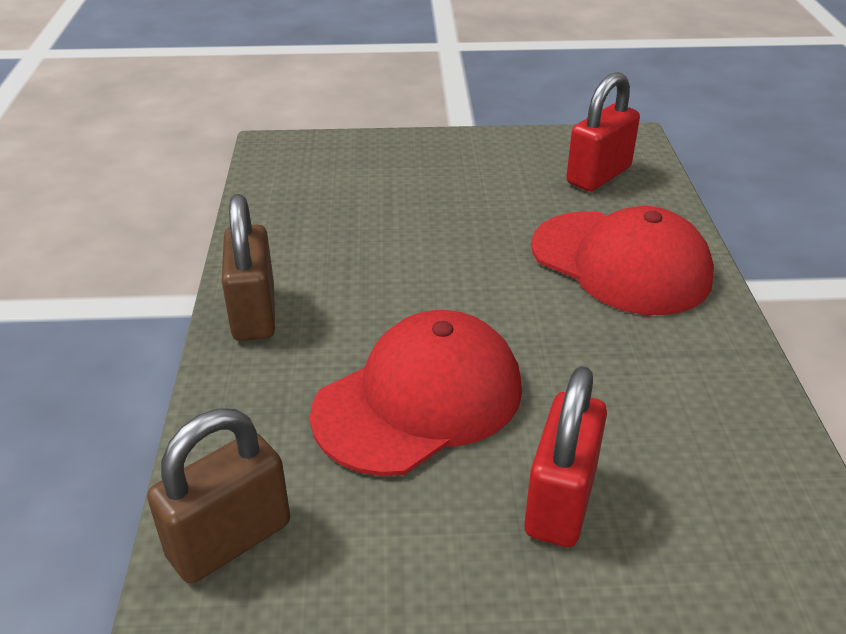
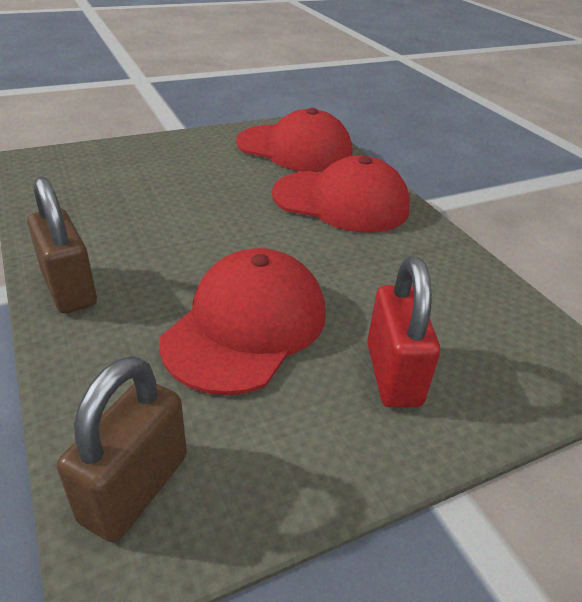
camera: 25 degrees left, 0 degrees up
red padlock [566,72,640,192] -> red cap [236,108,353,172]

